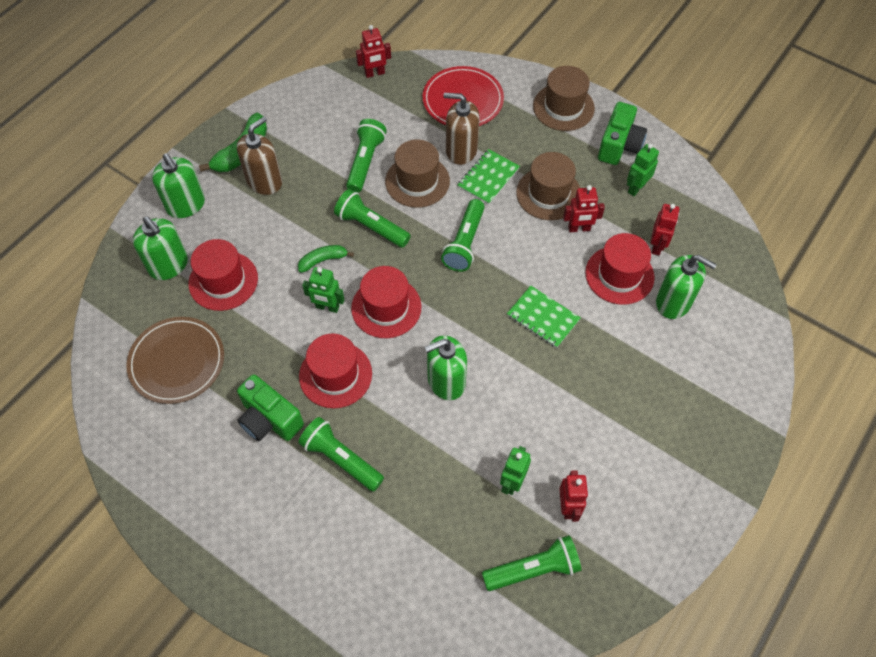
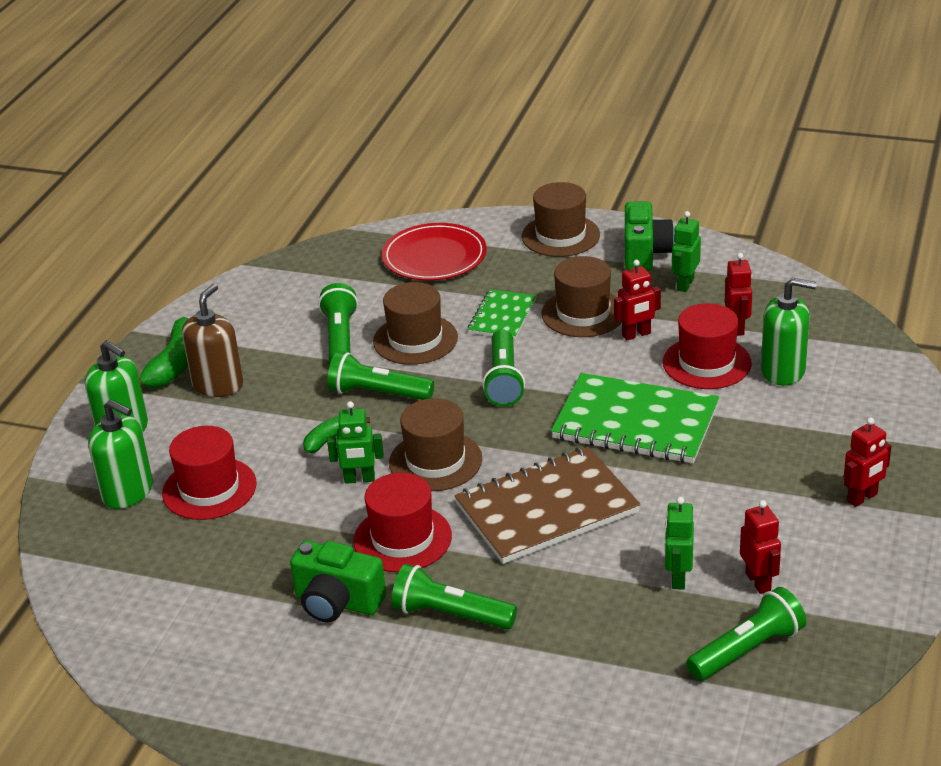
camera: 15 degrees left, 25 degrees down
brown plate [126,317,224,404] -> none
red hat [351,266,421,338] -> brown hat [389,398,482,491]
red robot [356,25,391,78] -> red robot moved to [844,417,891,507]
green soap dispenser [425,335,467,400] -> brown notebook [454,446,641,564]
brown soap dispenser [443,93,480,165] -> none
green notebook [507,286,581,348] -> green notebook [551,373,719,463], size x1.83

